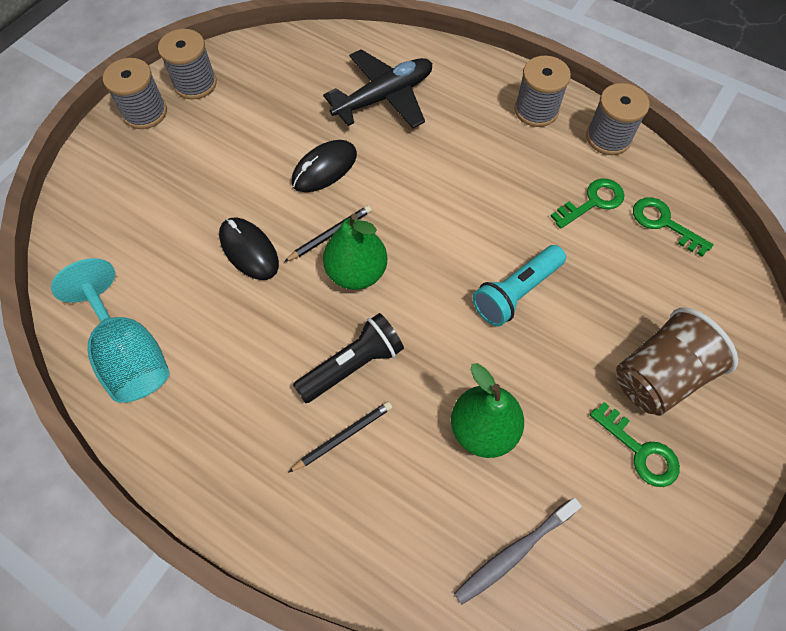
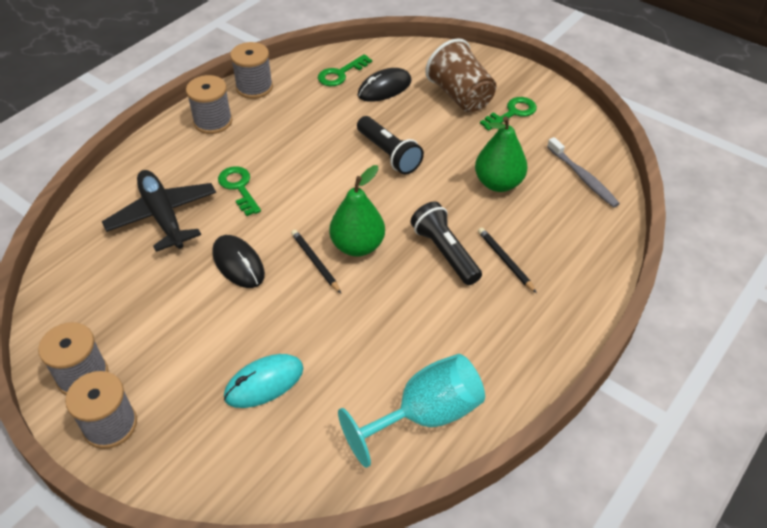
camera: 85 degrees left, 15 degrees down
black mouse [219,218,279,280] -> black mouse moved to [358,68,411,102]
turquoise flashlight [472,245,566,327] -> black flashlight [357,116,424,174]
green key [550,179,624,229] -> green key moved to [218,166,261,216]
none -> turquoise mouse [224,354,303,408]

